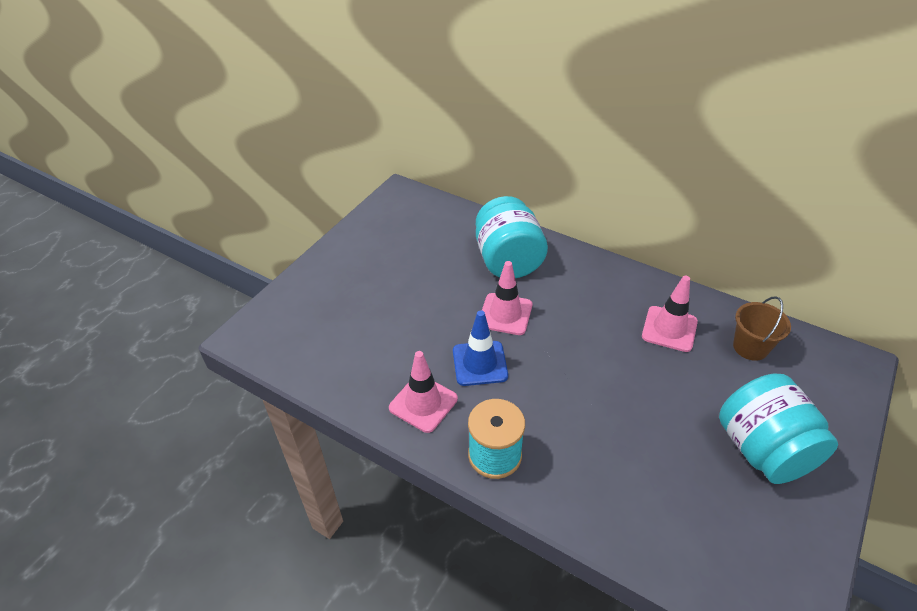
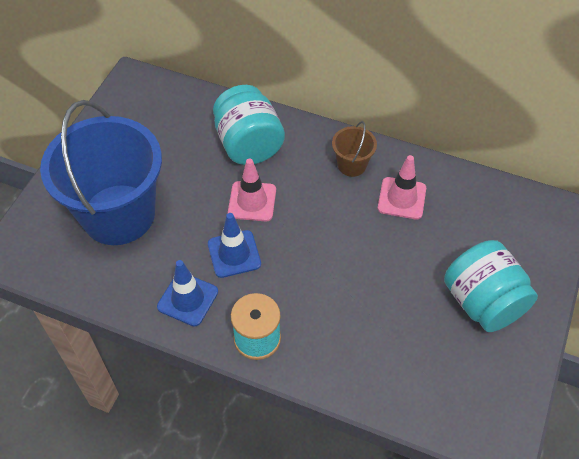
camera: 10 degrees left, 10 degrees up
pink traffic cone [389,351,458,433] -> blue traffic cone [157,260,218,327]
brown bucket [733,296,791,361] -> brown bucket moved to [332,121,377,177]
none -> blue bucket [40,100,162,245]

